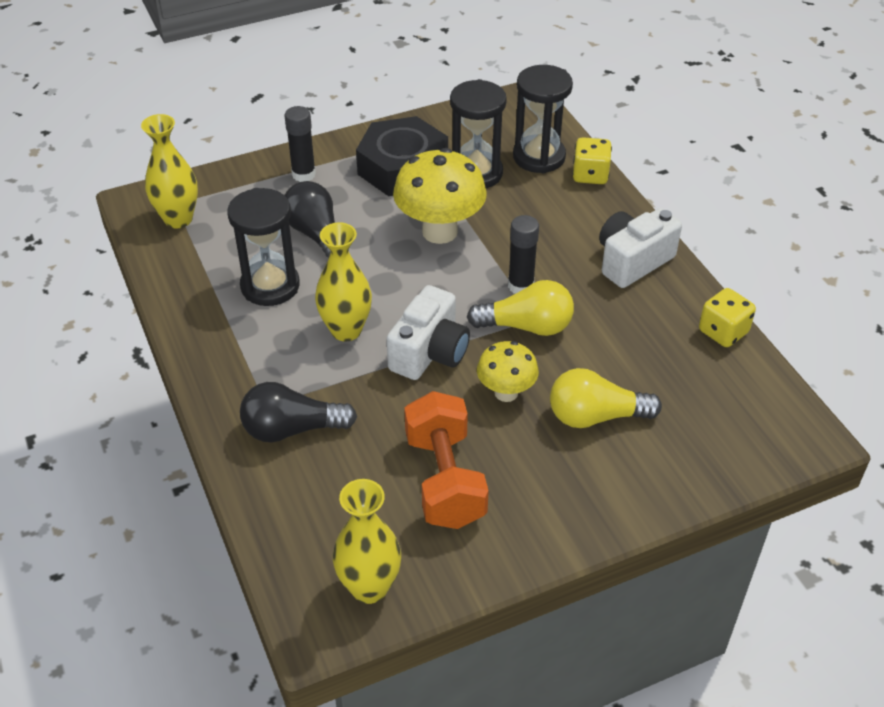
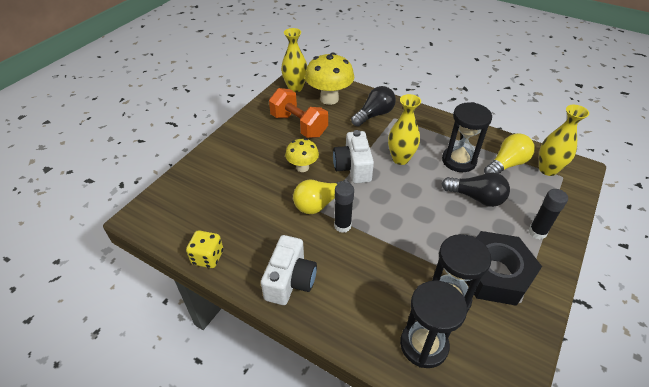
camera: 145 degrees right, 0 degrees up
yellow mushroom [393,148,487,244] -> yellow mushroom moved to [305,53,354,105]
yellow light bulb [550,368,662,428] -> yellow light bulb moved to [484,134,535,174]
yellow dice [572,137,612,184] -> none

